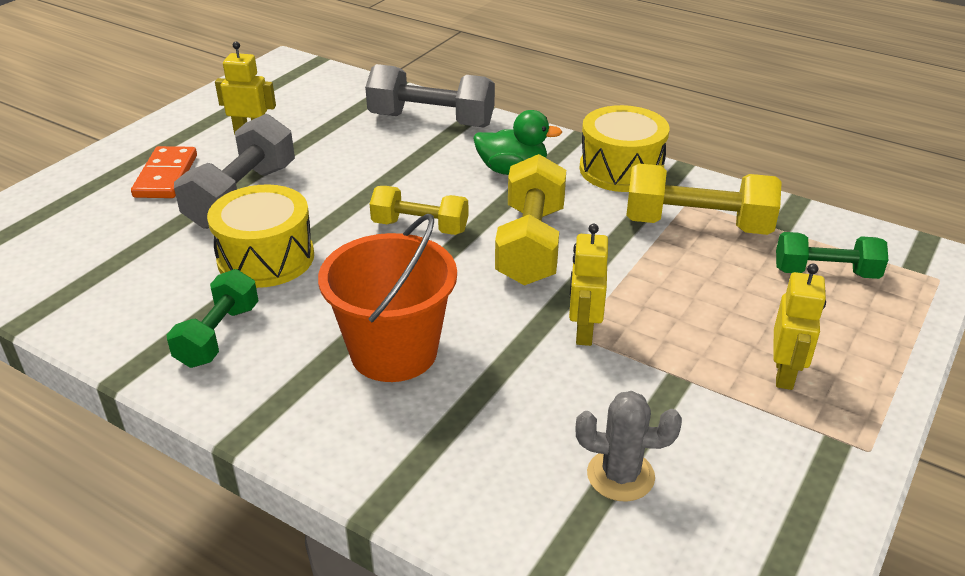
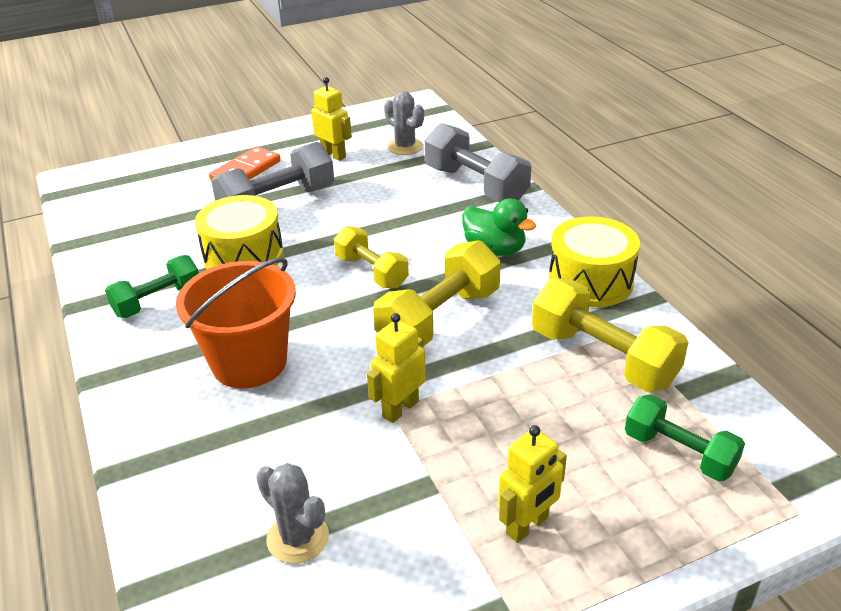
camera: 35 degrees right, 0 degrees up
none -> grey cactus [384,91,424,155]

